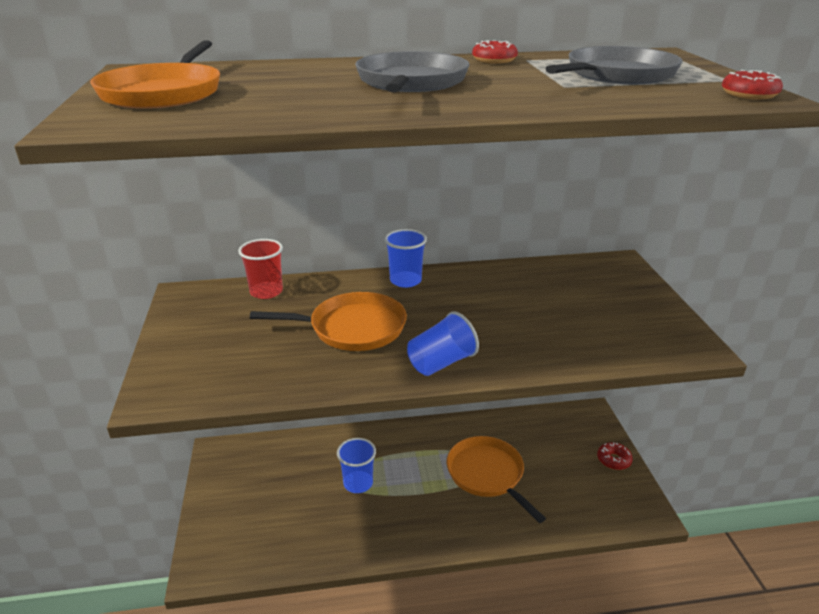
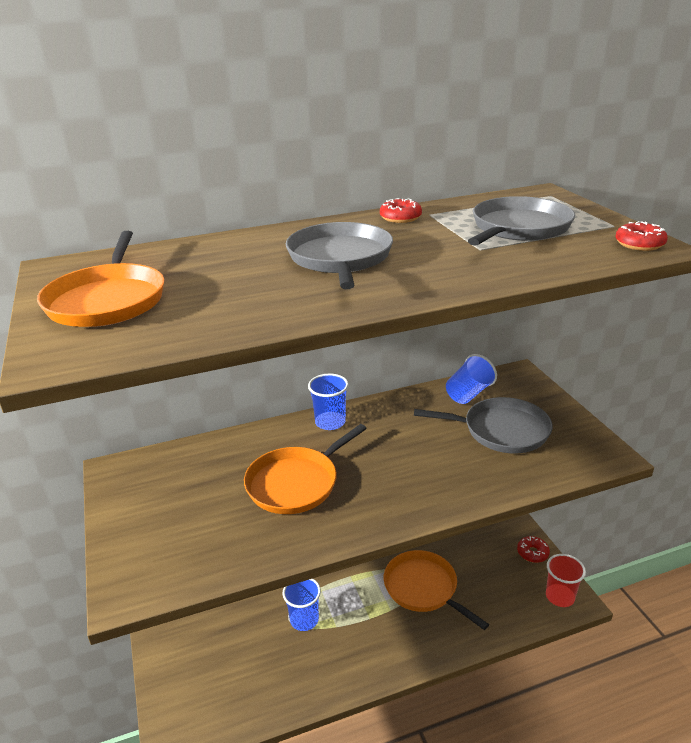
camera: 10 degrees left, 0 degrees up
red cup [238,239,283,299] -> red cup moved to [546,554,586,607]
orange pan [250,292,407,351] -> orange pan turned 150 degrees clockwise [244,424,367,514]
blue cup [407,311,479,376] -> blue cup moved to [446,354,497,404]
none -> grey pan [414,397,553,453]

